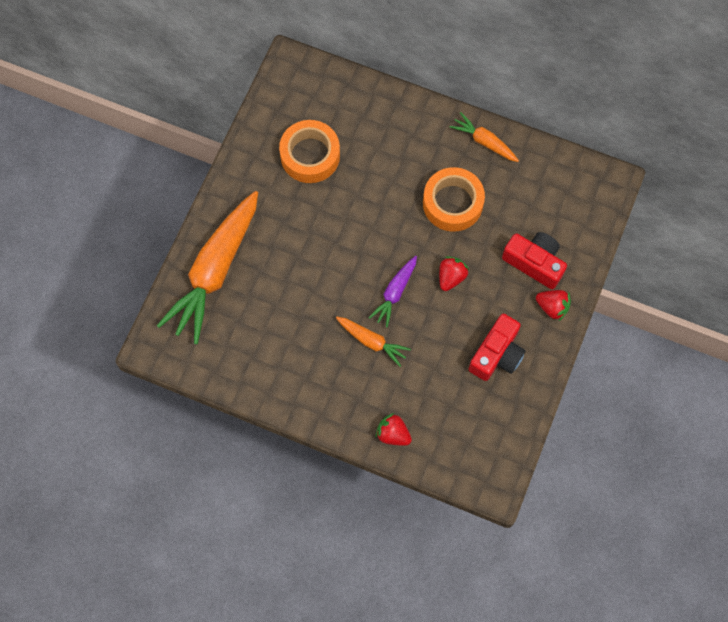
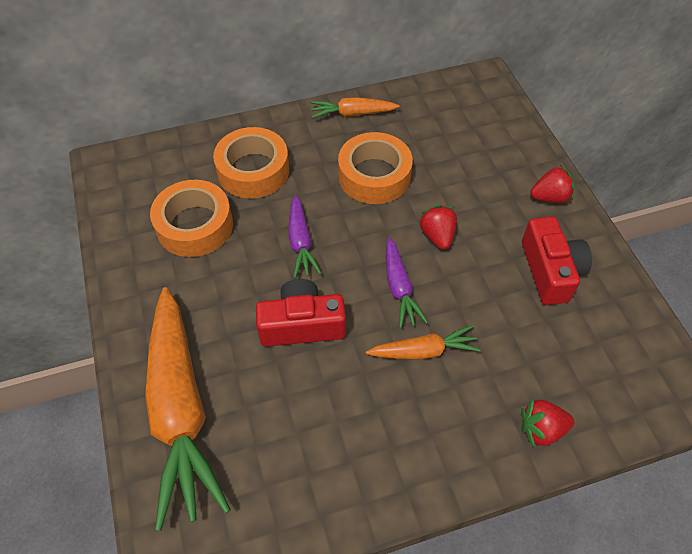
camera: 40 degrees left, 15 degrees down
red camera [502,232,567,289] -> red camera moved to [256,279,346,347]
none -> orange tape [213,127,289,199]
none -> purple carrot [288,195,322,278]

